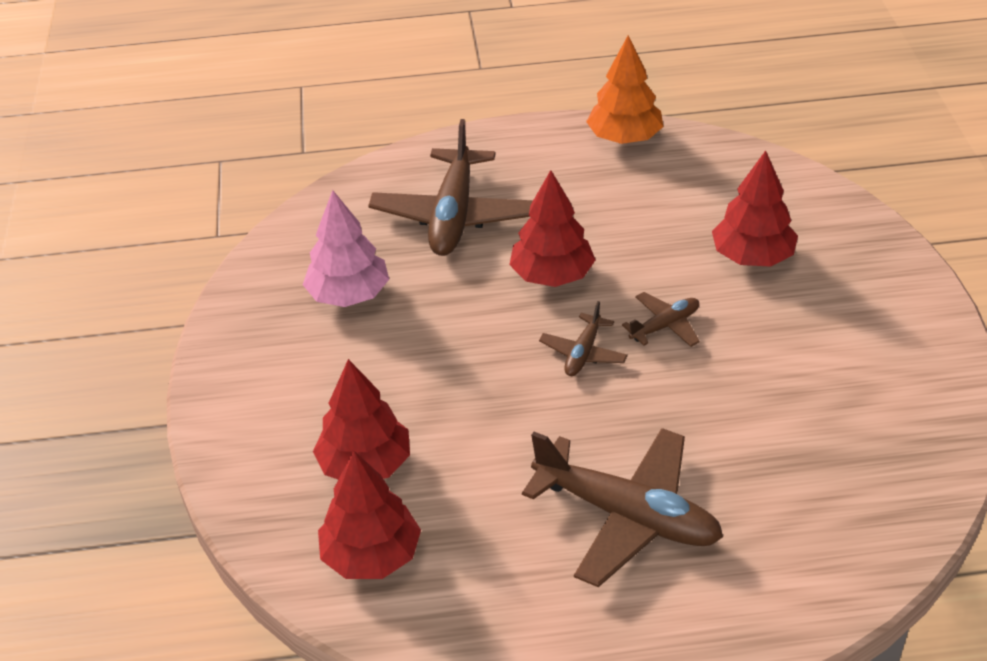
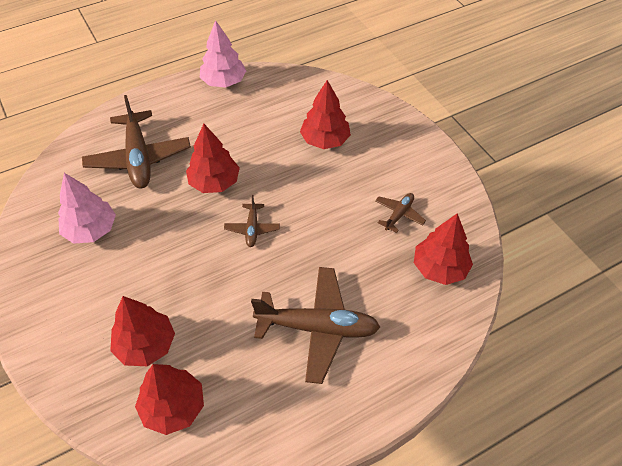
camera: 25 degrees left, 10 degrees up
orange tree [586,36,663,144] -> pink tree [200,20,246,87]
brown plane [622,292,700,347] -> brown plane moved to [375,193,426,233]
none -> red tree [414,213,473,285]

